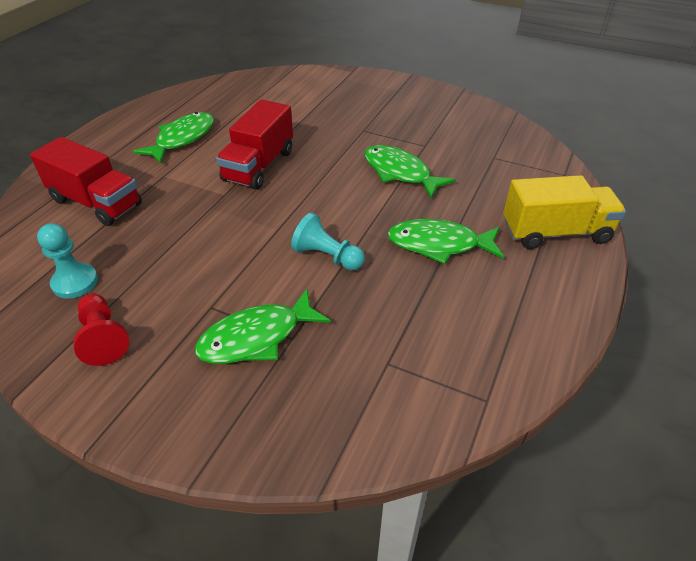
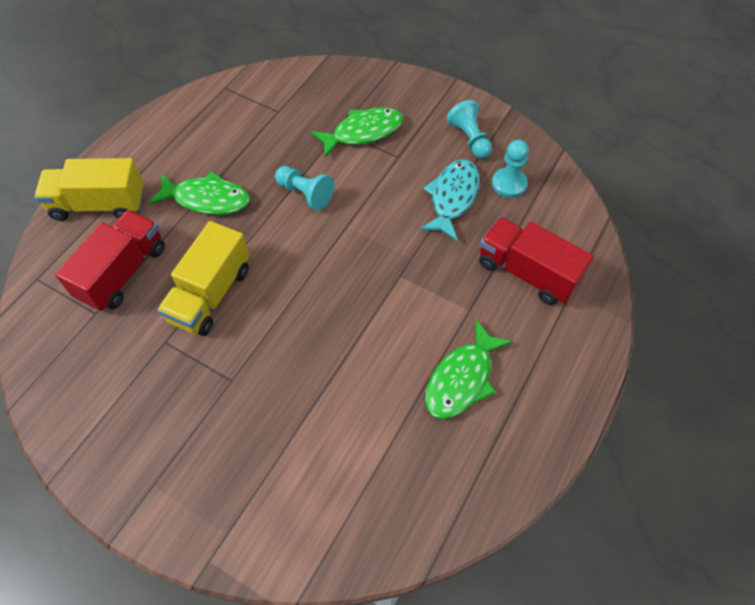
camera: 175 degrees left, 15 degrees up
red pawn [73,294,129,366] -> turquoise pawn [447,100,492,159]
red truck [216,99,293,190] -> red truck moved to [55,210,165,312]
green fish [364,145,456,198] -> yellow truck [157,221,250,336]
none -> turquoise fish [419,159,480,241]

